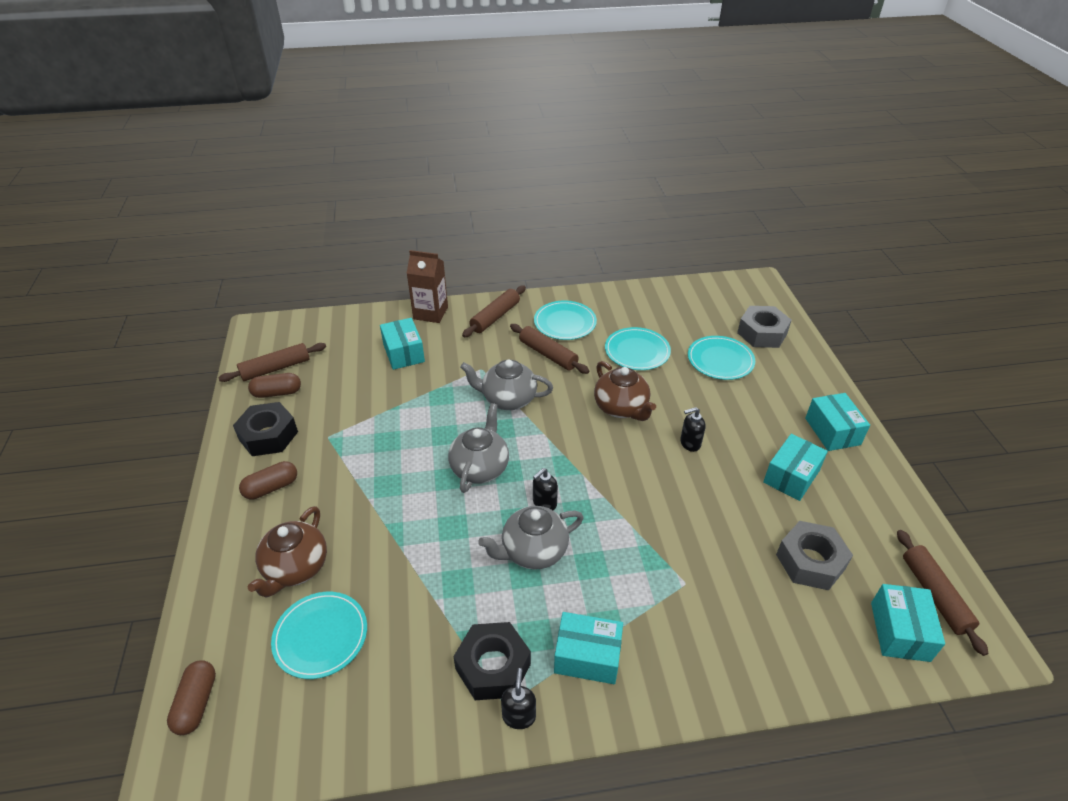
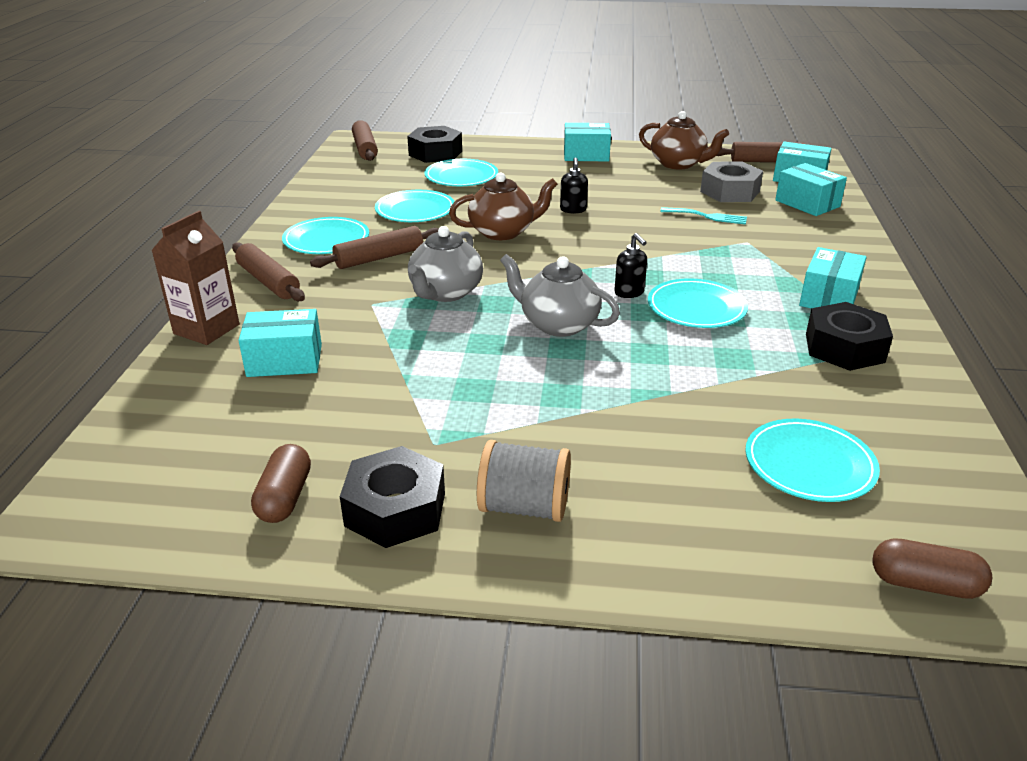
camera: 75 degrees left, 10 degrees down
brown rolling pin [219,343,326,382] -> brown rolling pin moved to [352,120,378,161]
brown capsule [239,461,297,499] -> grey spool [477,440,571,522]
brown teapot [248,506,327,598] -> brown teapot moved to [639,111,729,170]
grey teapot [478,506,584,570] -> turquoise plate [648,278,748,328]
black soap dispenser [501,668,536,729] -> none
grey nut [737,306,791,348] -> black nut [407,126,462,163]
turquoise box [763,434,828,501] -> turquoise box moved to [775,163,847,216]
none -> turquoise fork [660,207,747,225]

